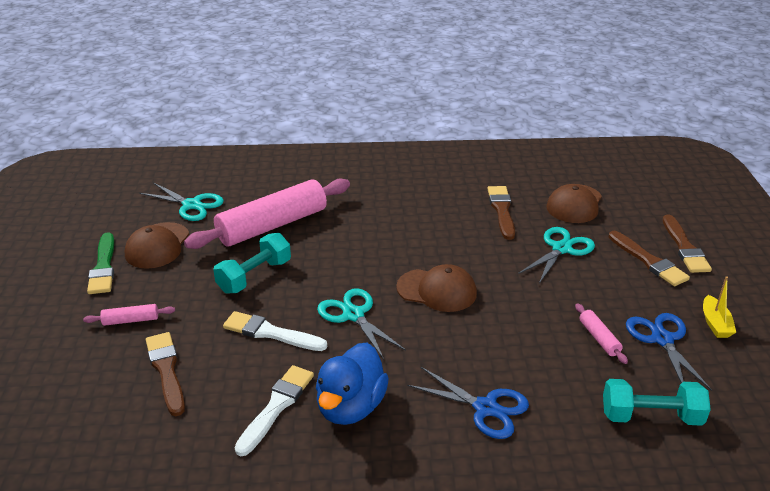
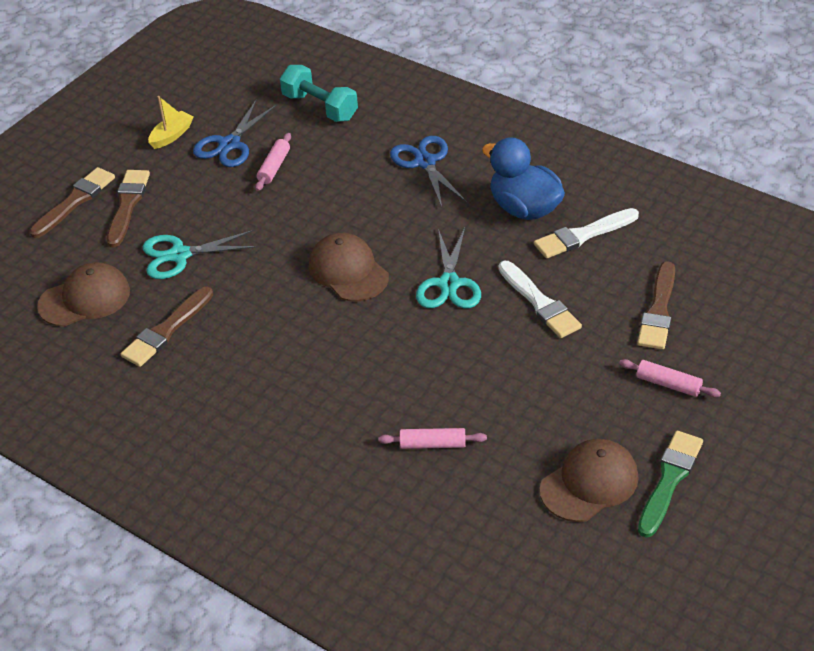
camera: 140 degrees left, 10 degrees up
turquoise scissors [139,182,224,221] -> none
pink rolling pin [184,178,350,249] -> pink rolling pin [378,428,487,449], size x0.41
turquoise dumbbell [213,233,291,293] -> none
blue duck [316,343,389,425] -> blue duck turned 105 degrees counterclockwise [482,137,565,220]

